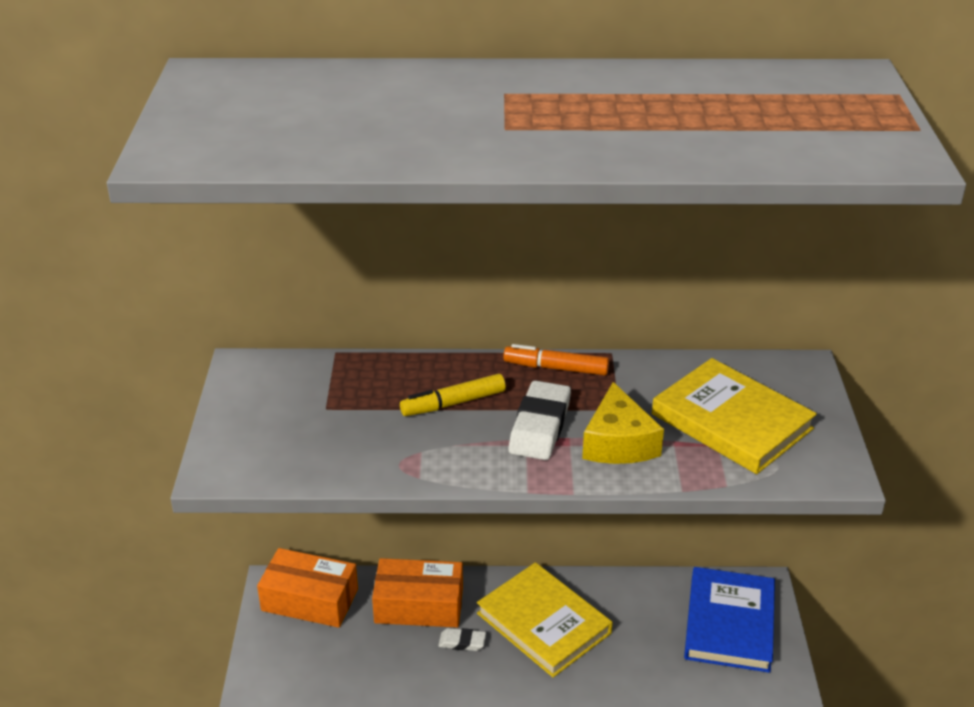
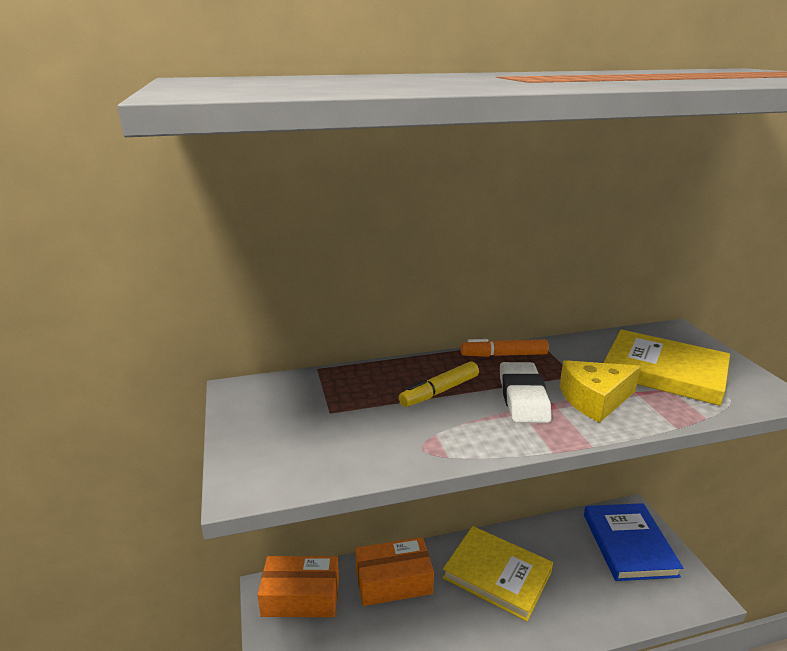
camera: 15 degrees left, 10 degrees down
white eraser [438,628,486,651] -> none
yellow cheese [582,382,664,464] -> yellow cheese turned 90 degrees clockwise [559,360,641,423]

